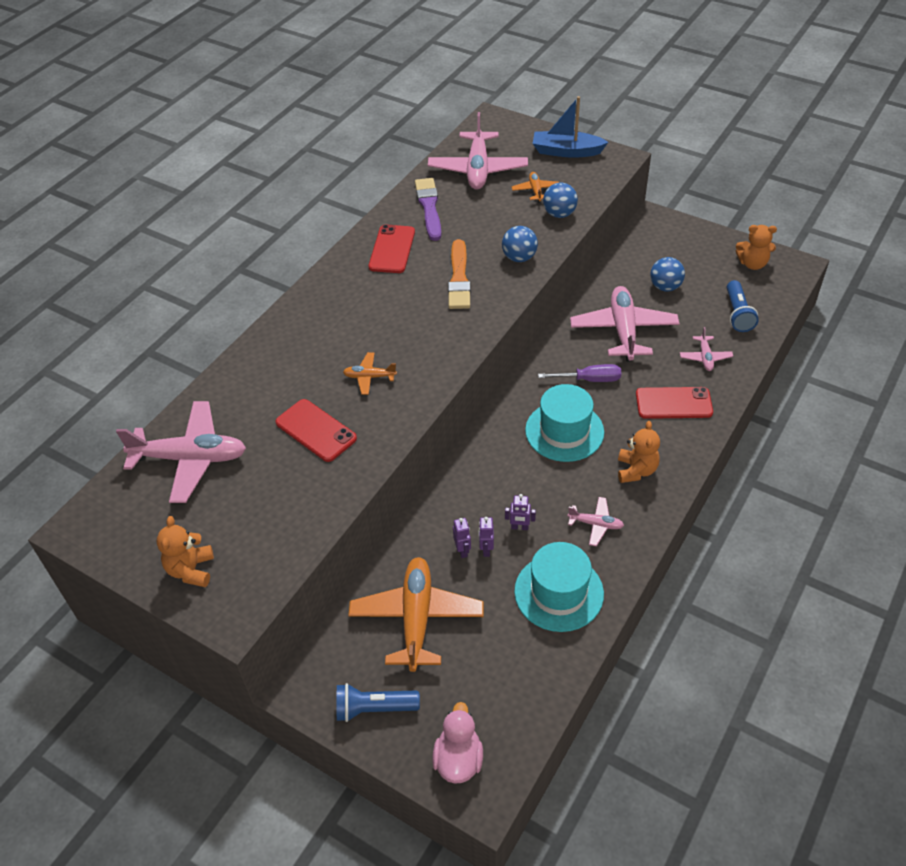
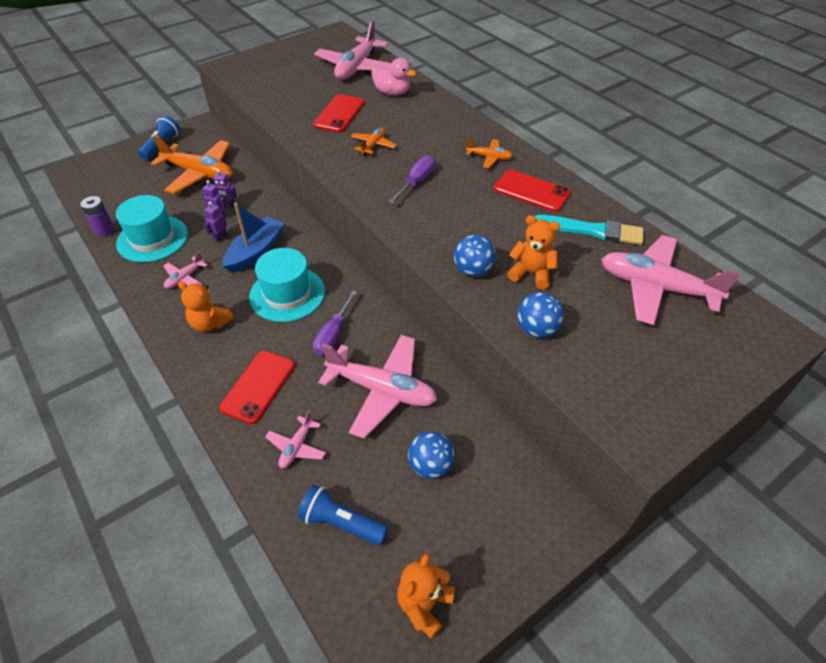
camera: 110 degrees right, 0 degrees up
orange teddy bear [157,516,214,587] -> orange teddy bear moved to [507,215,560,289]
red phone [275,399,357,462] -> red phone turned 45 degrees counterclockwise [313,94,365,132]
purple brush [415,178,442,241] -> turquoise brush [534,215,644,245]
pink duck [432,702,483,784] -> pink duck moved to [371,58,417,96]
orange brush [448,239,471,309] -> none
orange plane [512,172,559,203] -> orange plane moved to [466,139,512,168]
blue boat [533,96,608,158] -> blue boat moved to [223,203,284,273]
pink plane [680,327,733,371] -> pink plane turned 90 degrees counterclockwise [265,410,326,468]
none -> purple battery [80,196,115,237]
none -> purple screwdriver [389,155,435,204]

